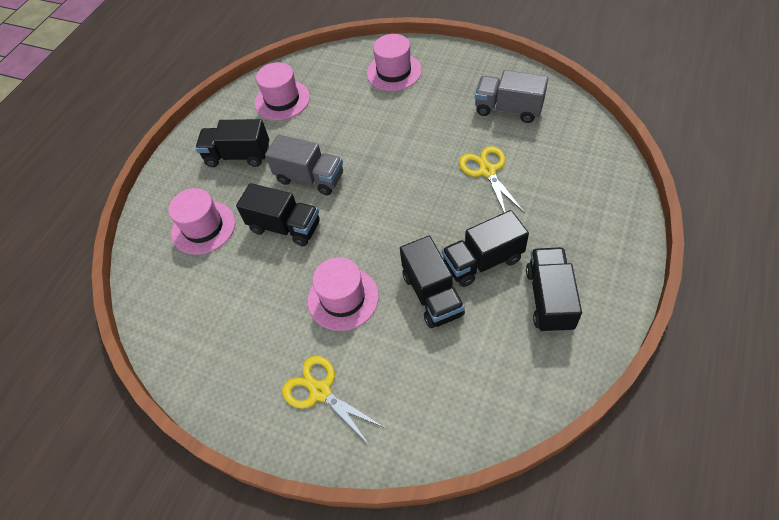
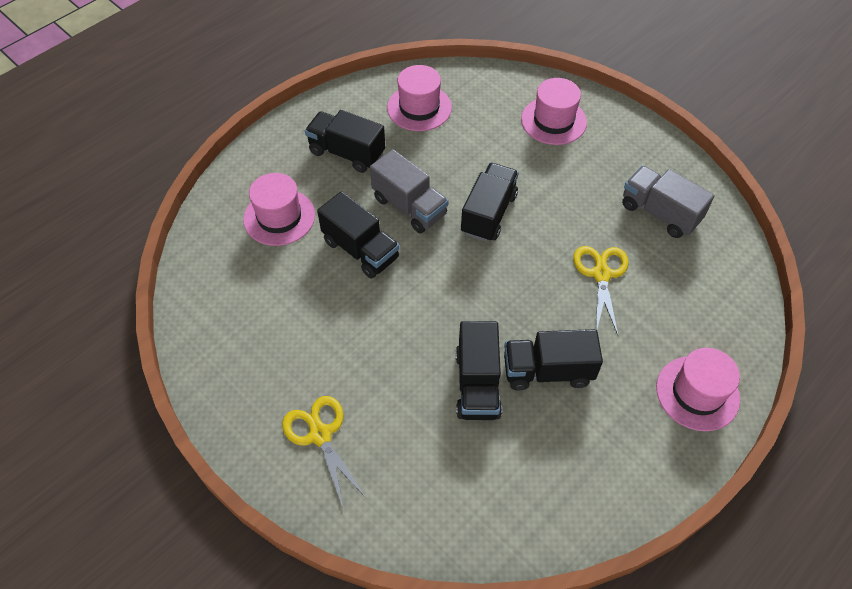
camera: 15 degrees right, 0 degrees up
pink hat [308,257,379,331] -> pink hat moved to [656,348,740,431]
black truck [526,247,582,333] -> black truck moved to [461,163,519,242]

